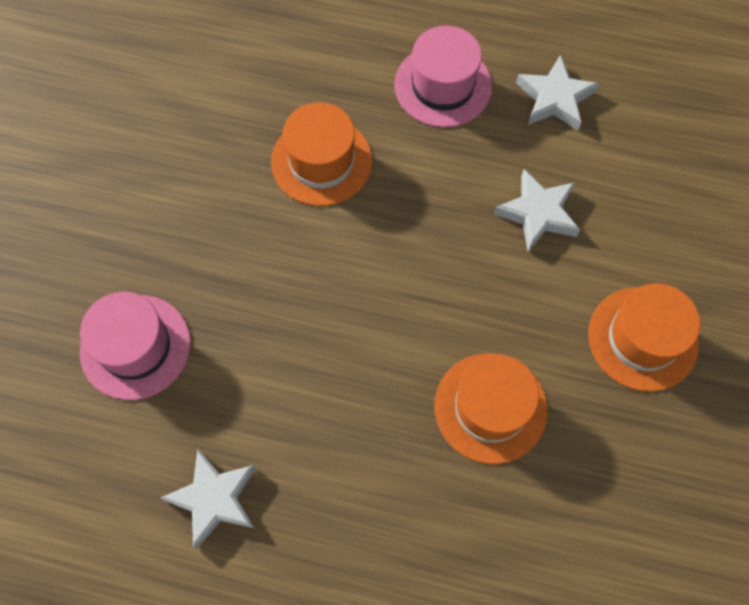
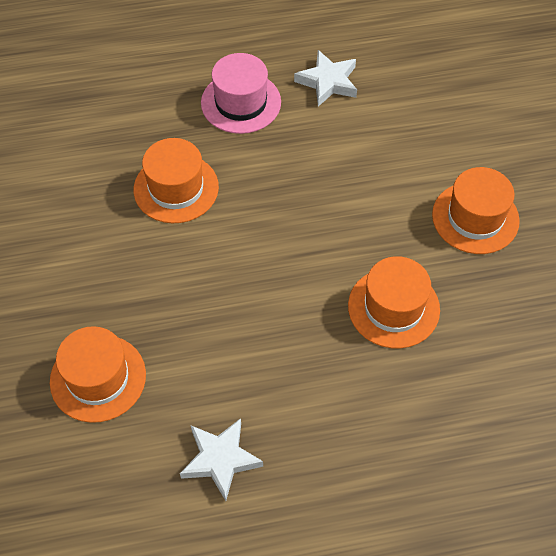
camera: 25 degrees left, 10 degrees down
pink hat [80,292,191,400] -> orange hat [50,326,146,423]
white star [494,169,580,252] -> none

